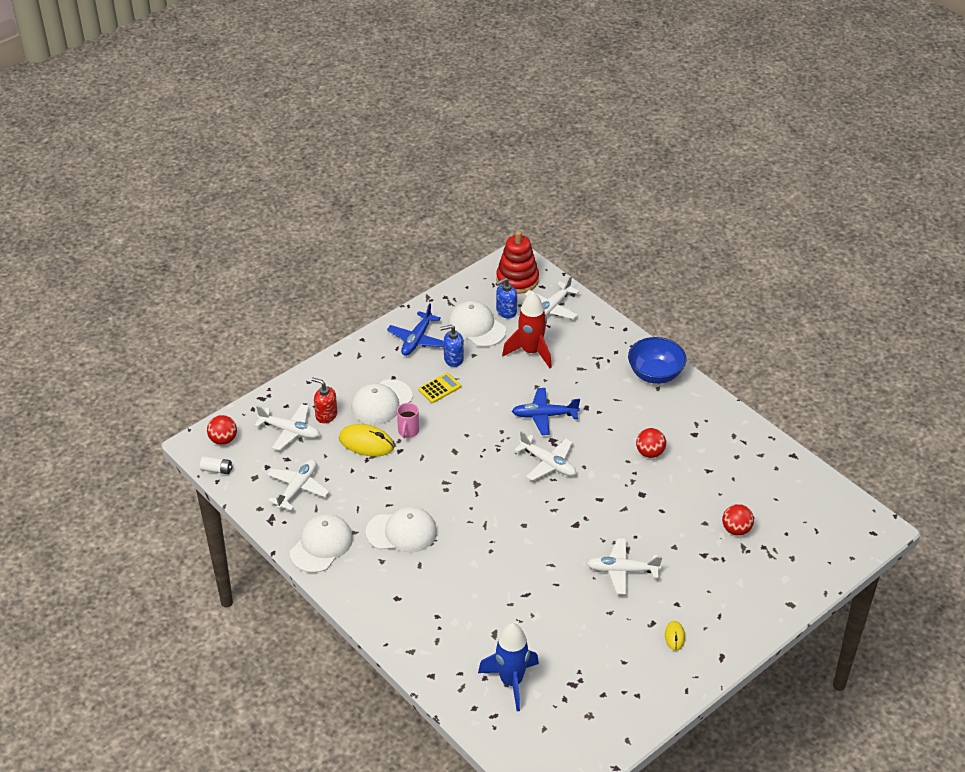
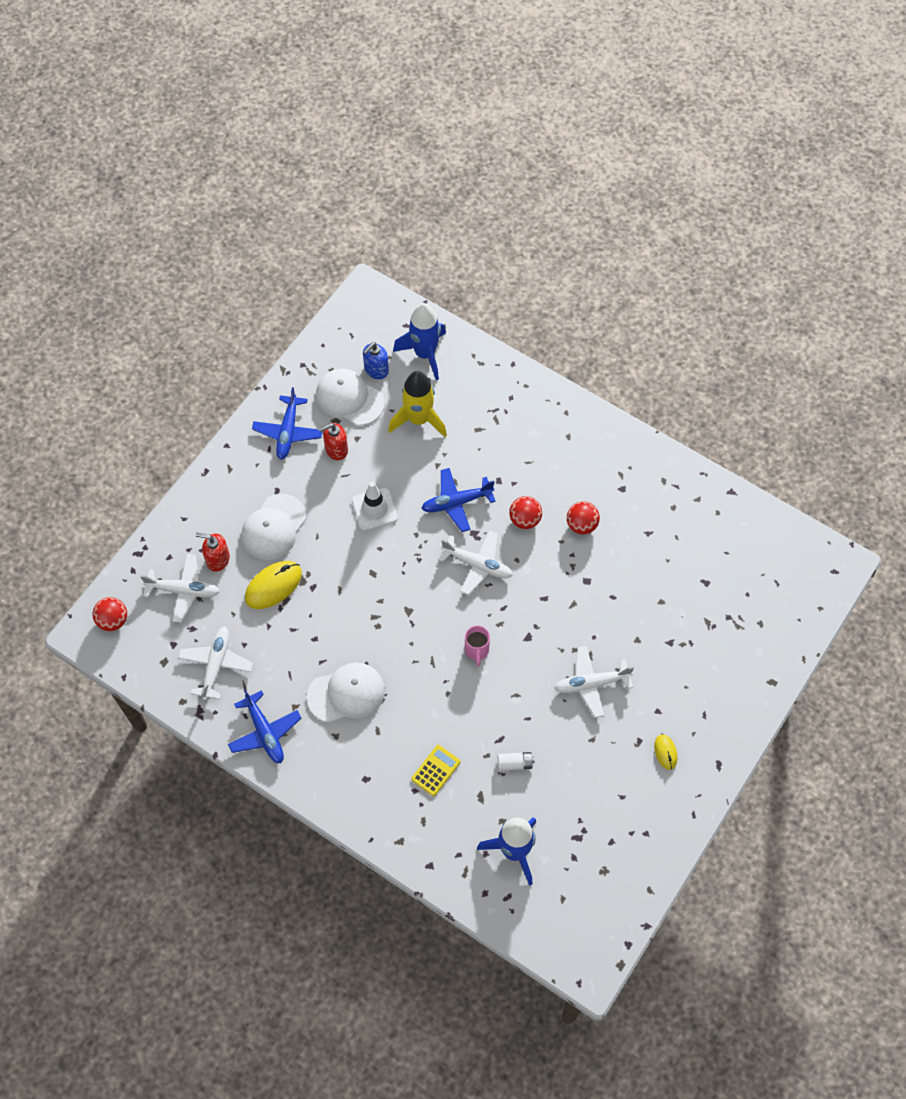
camera: 15 degrees left, 20 degrees up
white battery [200,456,233,474] -> white battery moved to [498,752,535,771]
white cap [290,514,353,573] -> blue plane [228,689,301,763]
yellow mouse [339,424,394,457] -> yellow mouse turned 45 degrees counterclockwise [245,561,302,609]
pink mug [397,403,419,438] -> pink mug moved to [465,626,490,667]
yellow calculator [418,373,461,403] -> yellow calculator moved to [411,745,460,796]
blue soap dispenser [440,325,464,367] -> red soap dispenser [319,423,348,460]
red stacking toy [496,231,539,294] -> none
red rocket [502,292,552,368] -> yellow rocket [388,371,447,437]
white plane [525,276,579,319] -> blue rocket [393,303,446,380]
blue bowl [628,337,686,384] -> none
red ball [722,504,754,536] -> red ball moved to [509,496,542,529]
none -> white traffic cone [352,482,398,531]

